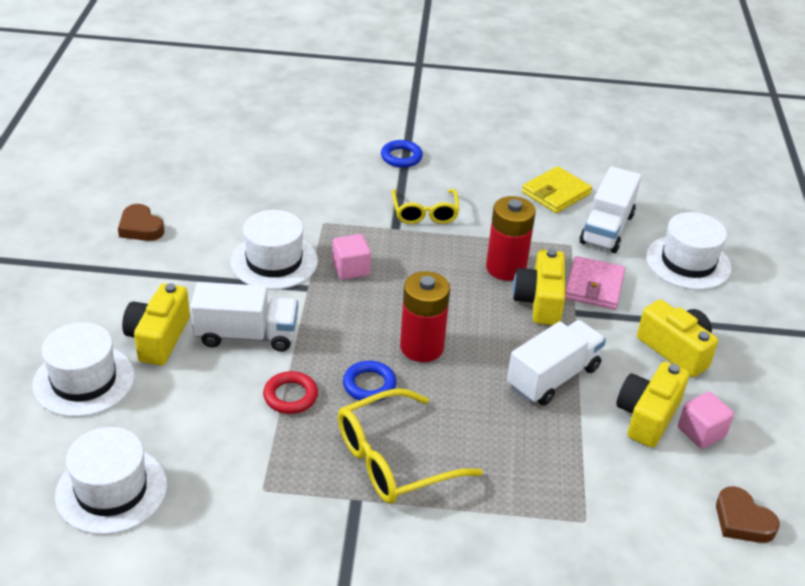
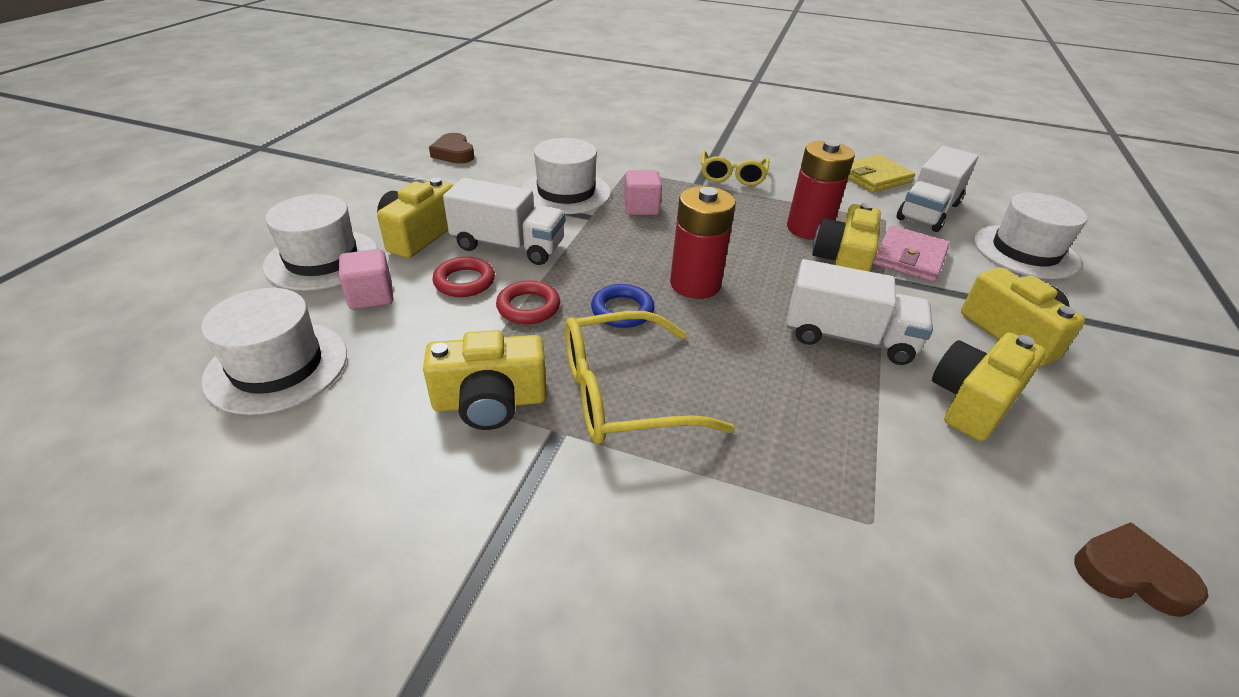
camera: 15 degrees right, 0 degrees up
blue ring [381,140,423,168] -> none
white truck [507,320,606,406] -> white truck turned 45 degrees clockwise [787,259,933,365]
pink cube [678,392,734,449] -> pink cube moved to [339,249,393,310]
brown heart [716,486,780,543] -> brown heart turned 135 degrees clockwise [1074,522,1208,617]
none -> yellow camera [423,330,547,430]
none -> red ring [433,257,495,297]

